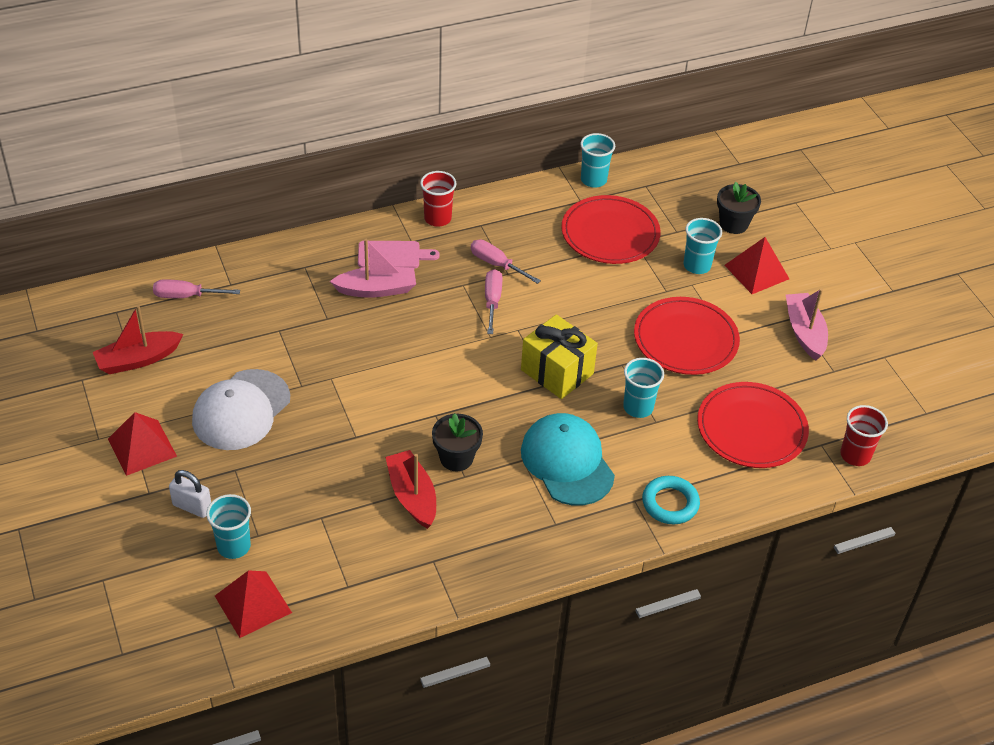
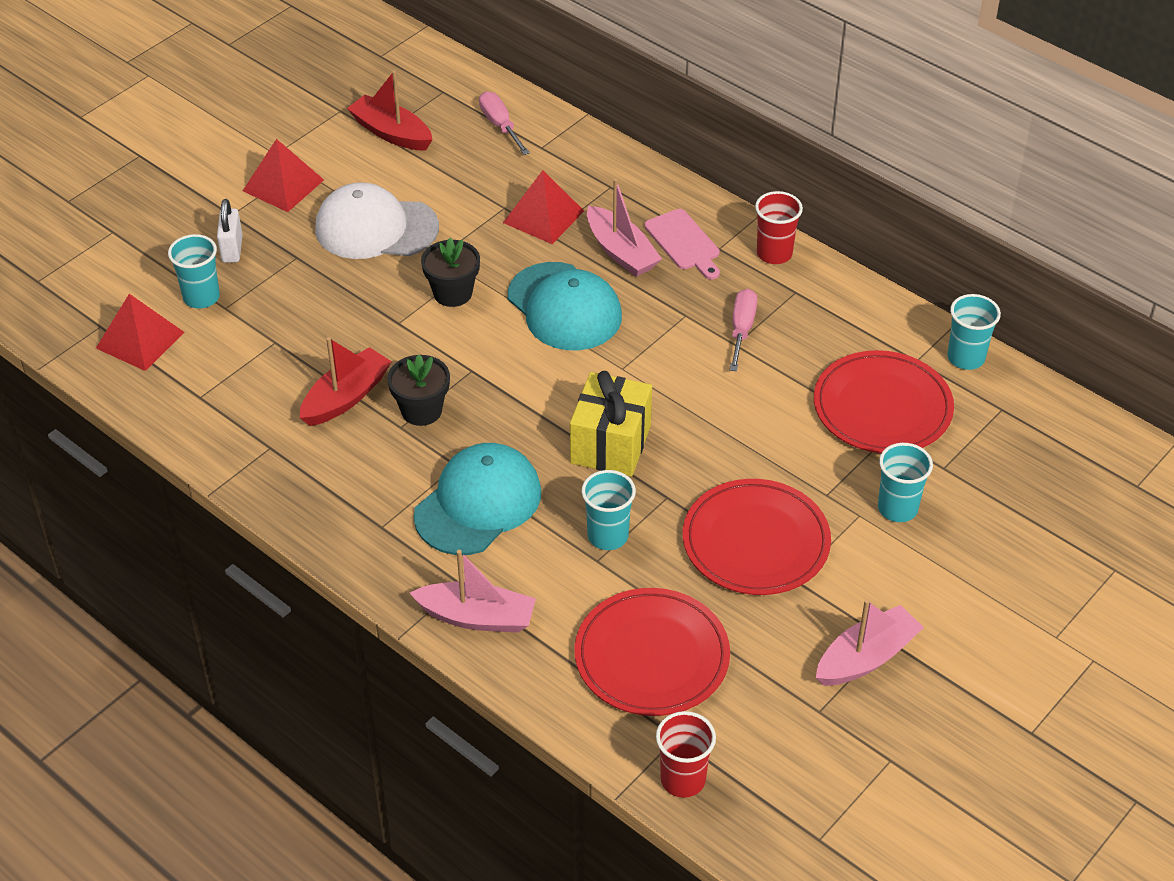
camera: 65 degrees right, 0 degrees up
pink screwdriver [485,269,502,334] -> none
turquoise ring [642,476,700,524] -> pink boat [410,550,536,633]
black flower pot [717,182,761,234] -> black flower pot moved to [421,238,480,307]
red pyramid [724,237,789,294] -> red pyramid moved to [503,170,584,244]
none -> turquoise cap [508,262,622,350]

